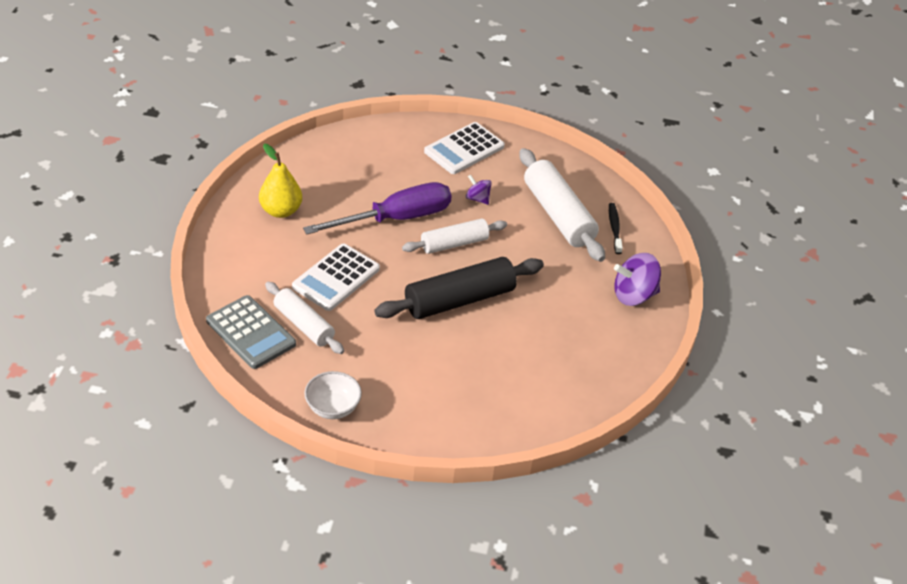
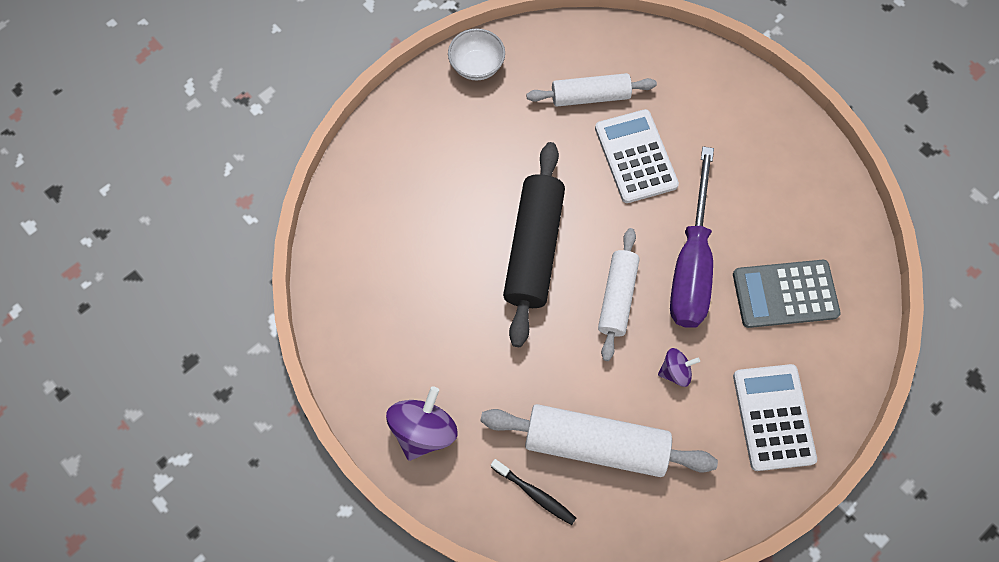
camera: 130 degrees right, 25 degrees up
grey calculator [206,295,296,369] -> grey calculator moved to [733,260,841,328]
yellow pear [259,144,302,218] -> none

